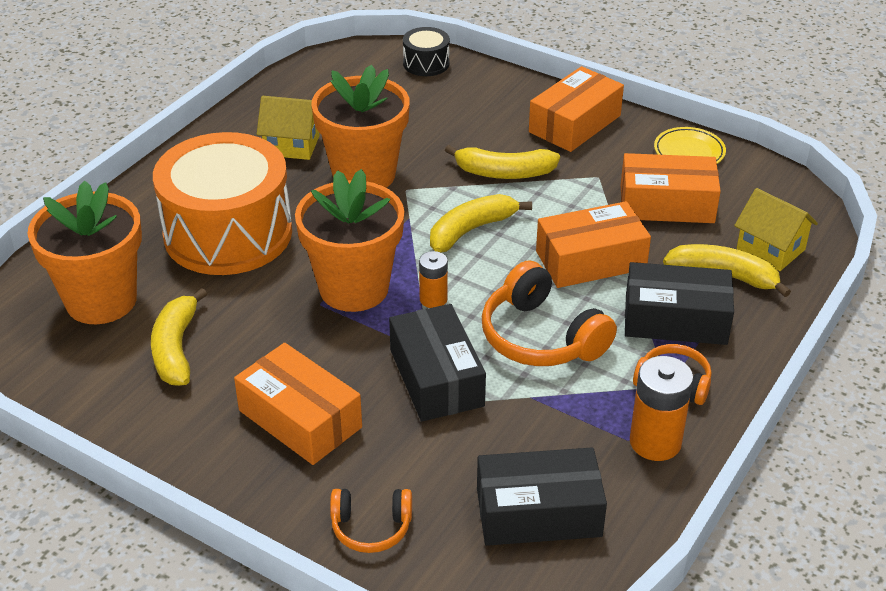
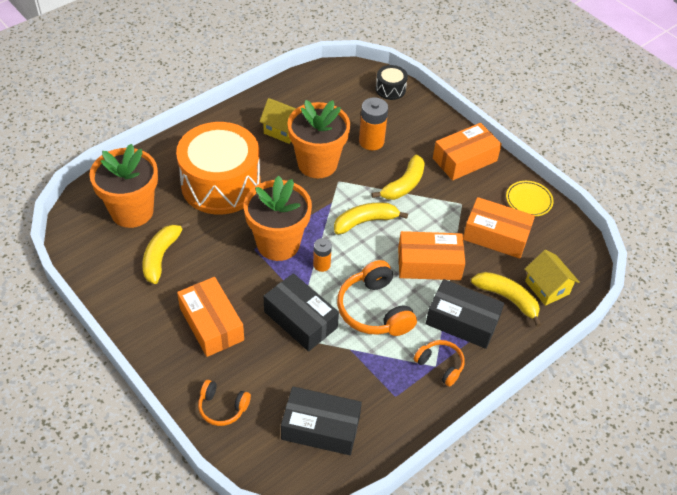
camera: 15 degrees right, 10 degrees up
black box [389,304,486,421] -> black box turned 45 degrees counterclockwise [263,273,339,351]
yellow banana [445,145,560,179] -> yellow banana turned 75 degrees counterclockwise [371,154,425,200]
orange battery [630,356,693,461] -> orange battery moved to [359,97,388,150]

